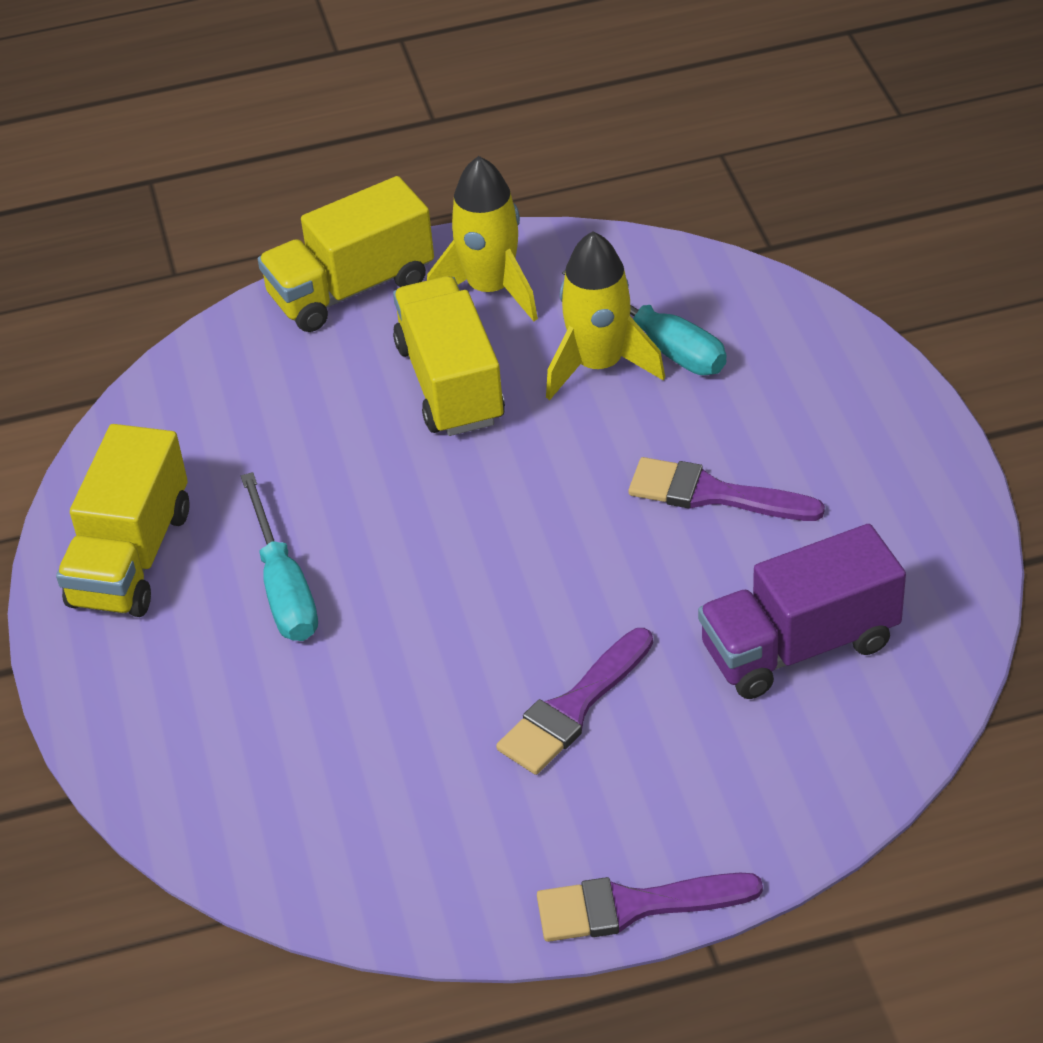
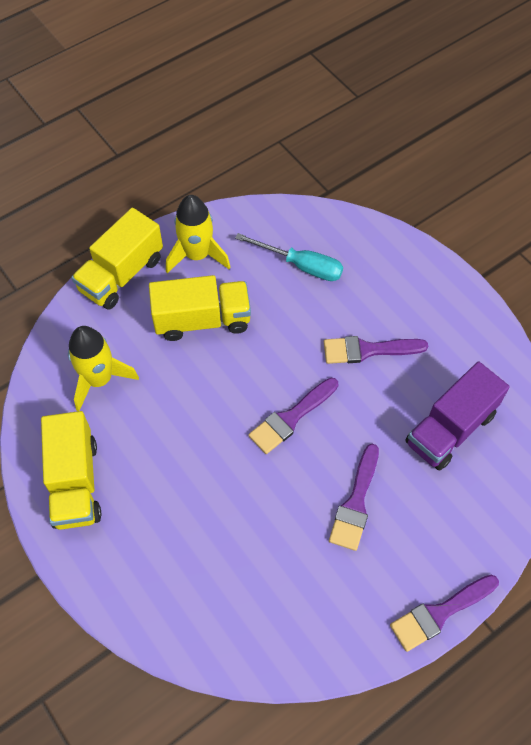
camera: 25 degrees left, 15 degrees up
turquoise screwdriver [241,472,318,641] -> none
yellow truck [393,276,505,436] -> yellow truck turned 120 degrees clockwise [149,275,251,341]
yellow rocket [546,231,665,400] -> yellow rocket moved to [68,326,139,411]
none -> purple brush [248,378,338,454]

